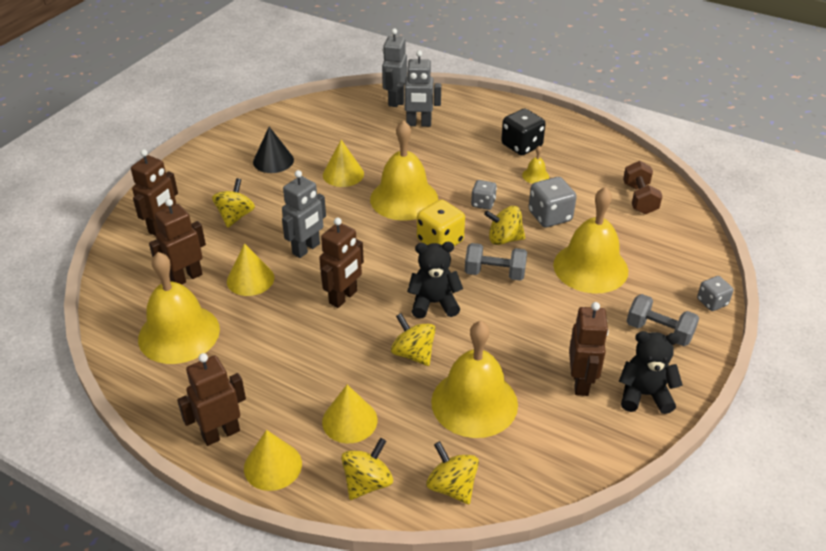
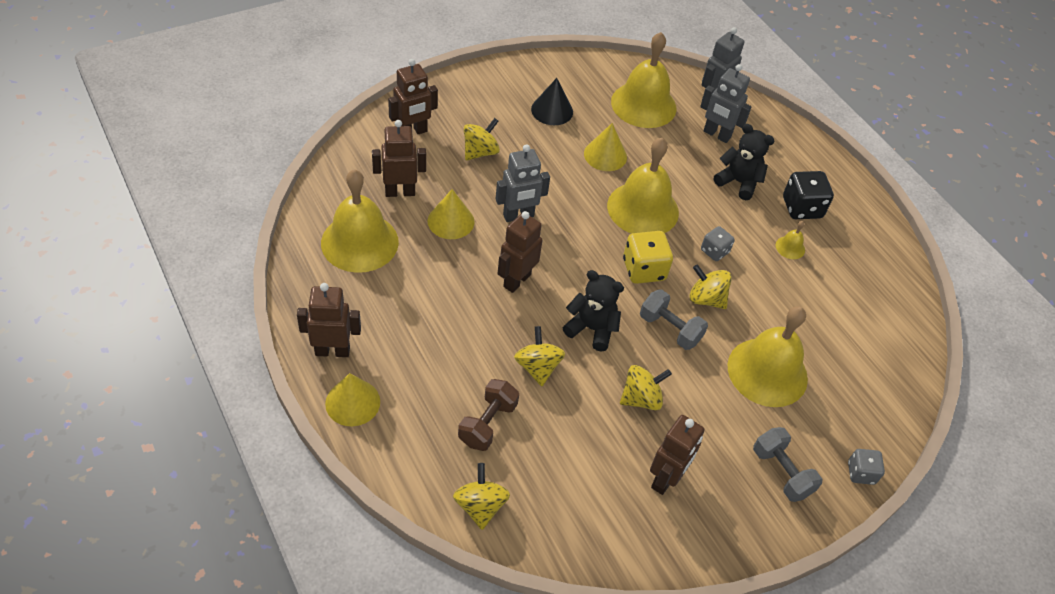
camera: 25 degrees right, 10 degrees up
brown robot [319,218,364,308] -> brown robot turned 150 degrees clockwise [497,211,543,293]
yellow cone [322,385,377,443] -> none
yellow spinning top [341,438,393,500] -> yellow spinning top moved to [620,365,672,410]
yellow bell [431,321,518,438] -> yellow bell moved to [611,32,677,128]
grey dice [529,177,576,227] -> none
black teddy bear [619,331,683,414] -> black teddy bear moved to [714,124,774,200]
brown dumbbell [623,161,662,214] -> brown dumbbell moved to [458,379,519,451]

